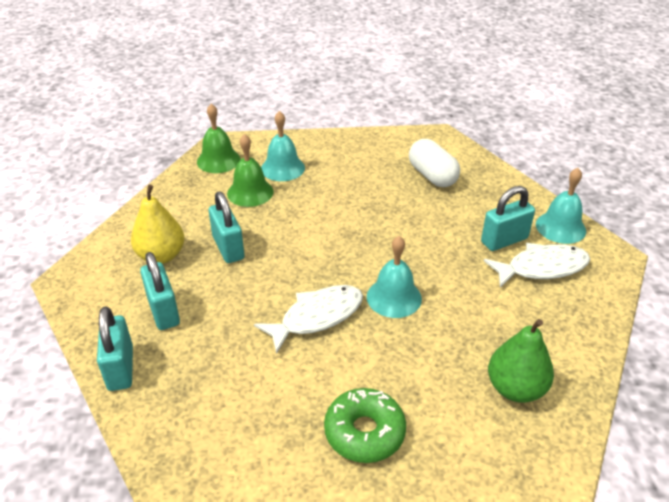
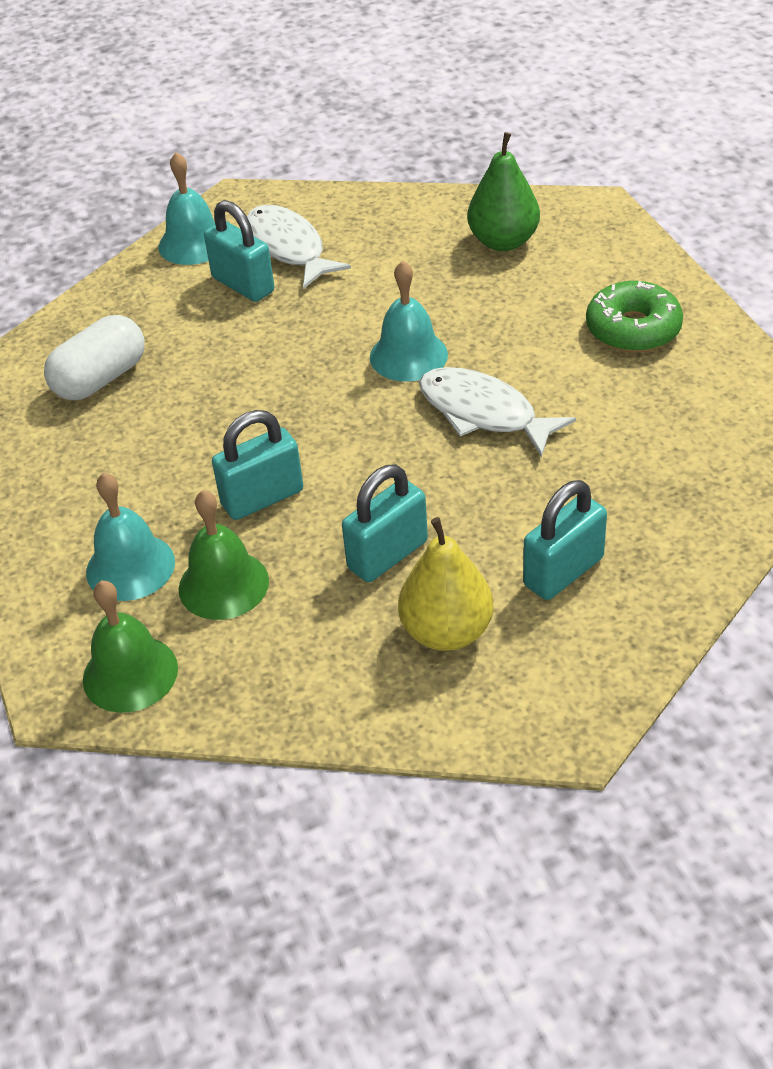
camera: 105 degrees left, 5 degrees up
turquoise padlock [97,306,133,391] -> turquoise padlock moved to [212,410,303,520]

